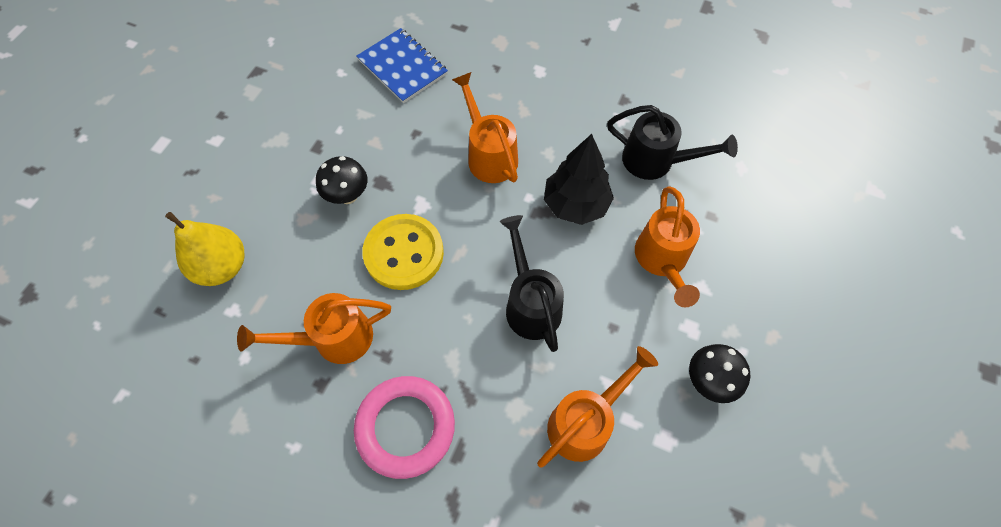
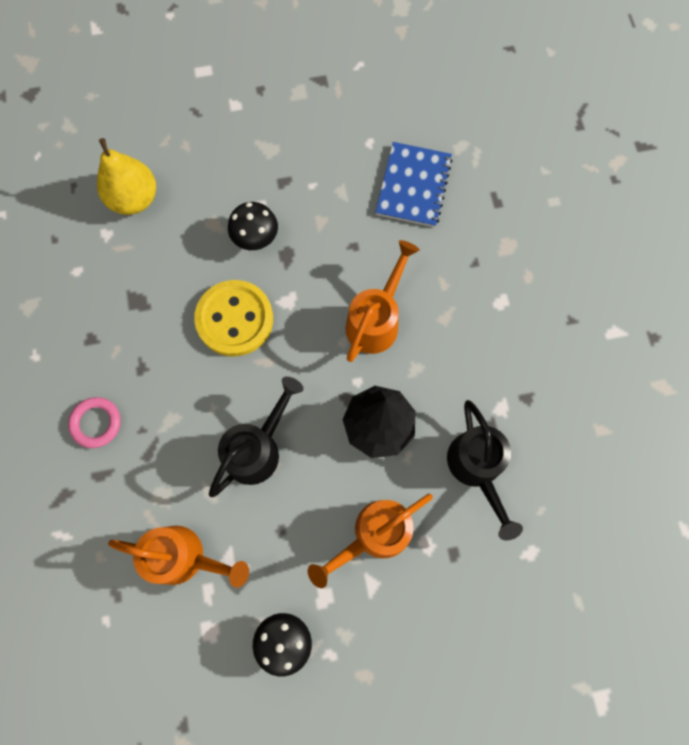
camera: 55 degrees right, 10 degrees up
orange watering can [237,293,391,364] -> none
pink ring [354,376,455,479] -> pink ring [68,397,121,448], size x0.58

